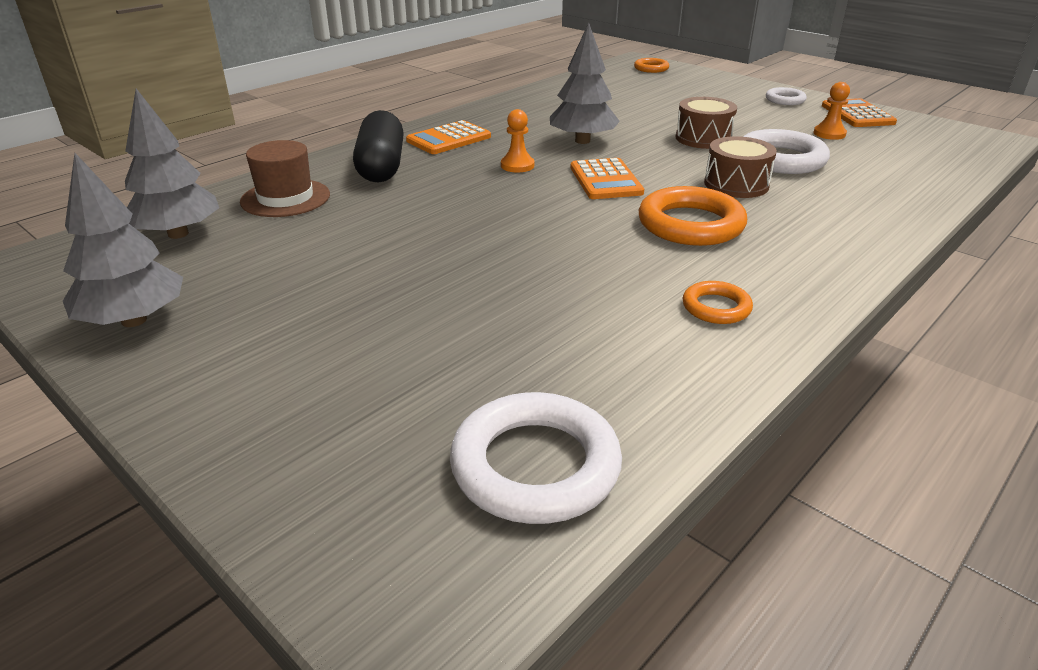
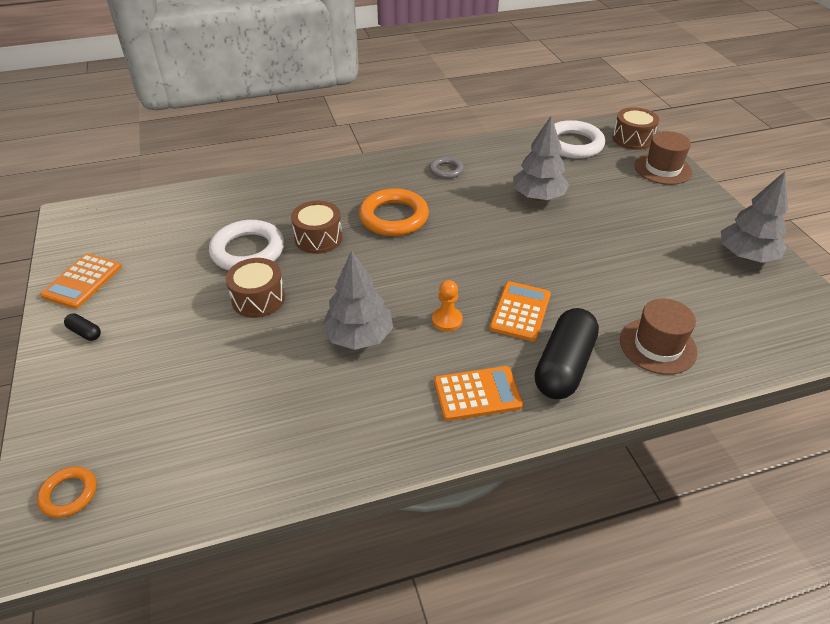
camera: 150 degrees left, 10 degrees up
grey tree [125,89,219,239] -> grey tree moved to [513,116,569,201]
orange calculator [570,158,644,199] -> orange calculator moved to [489,281,551,341]
orange ring [682,281,753,324] -> grey ring [429,157,464,179]
white ring [766,87,807,105] -> black capsule [64,313,101,341]
orange pawn [814,82,850,140] -> none
none -> brown drum [612,107,659,150]
none -> brown hat [634,131,692,185]

